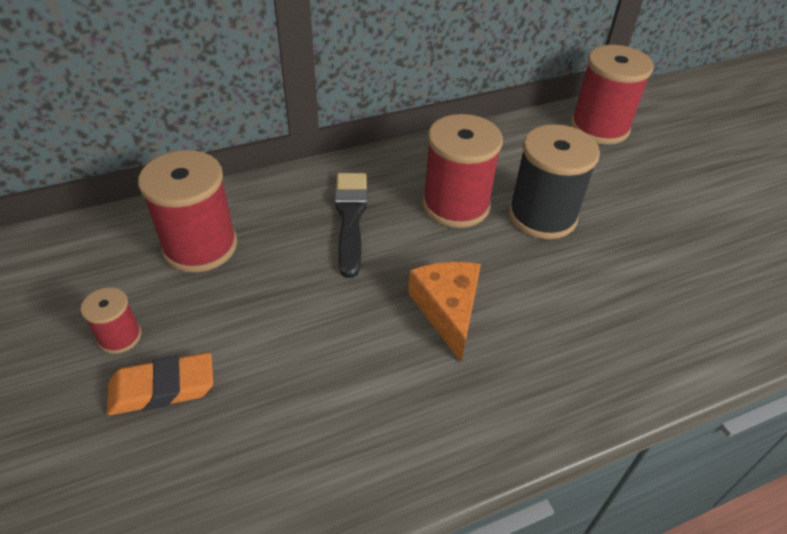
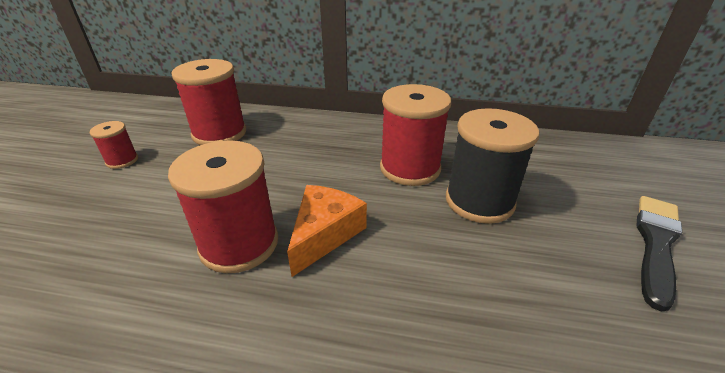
camera: 35 degrees right, 10 degrees down
orange eraser [107,353,213,415] -> none
black brush [335,173,367,278] -> black brush moved to [637,196,682,312]
red spool [571,45,654,145] -> red spool moved to [168,140,278,273]

